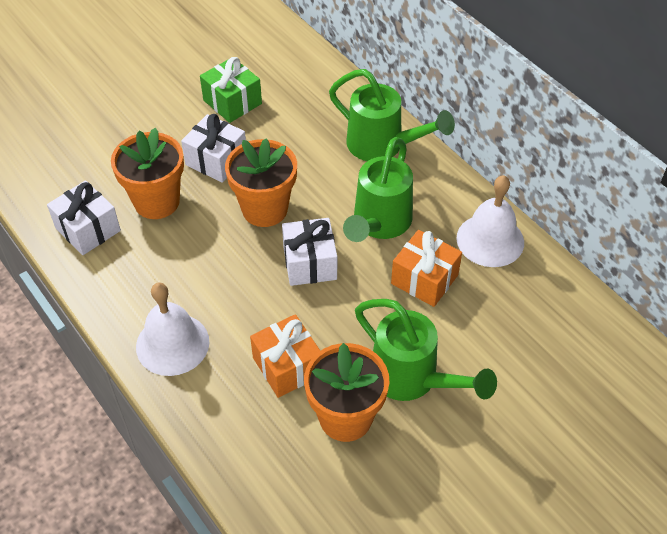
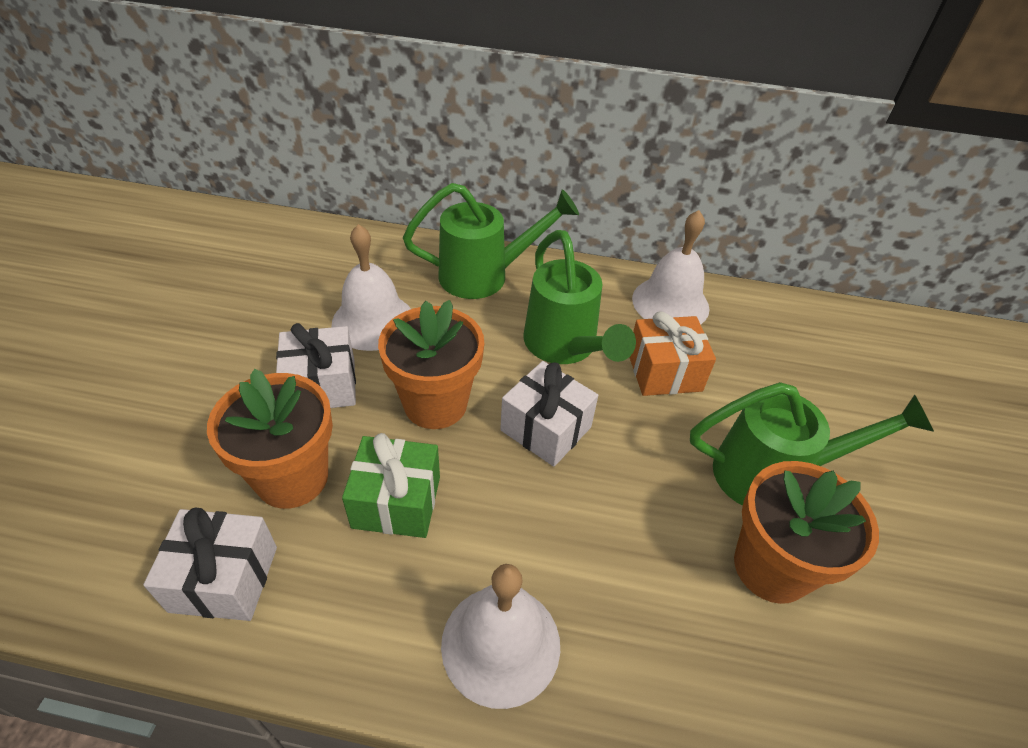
camera: 45 degrees left, 5 degrees down
green gift [200,57,262,123] -> green gift moved to [342,433,440,538]
orange gift [250,314,320,398] -> none
none -> white bell [332,224,411,351]

